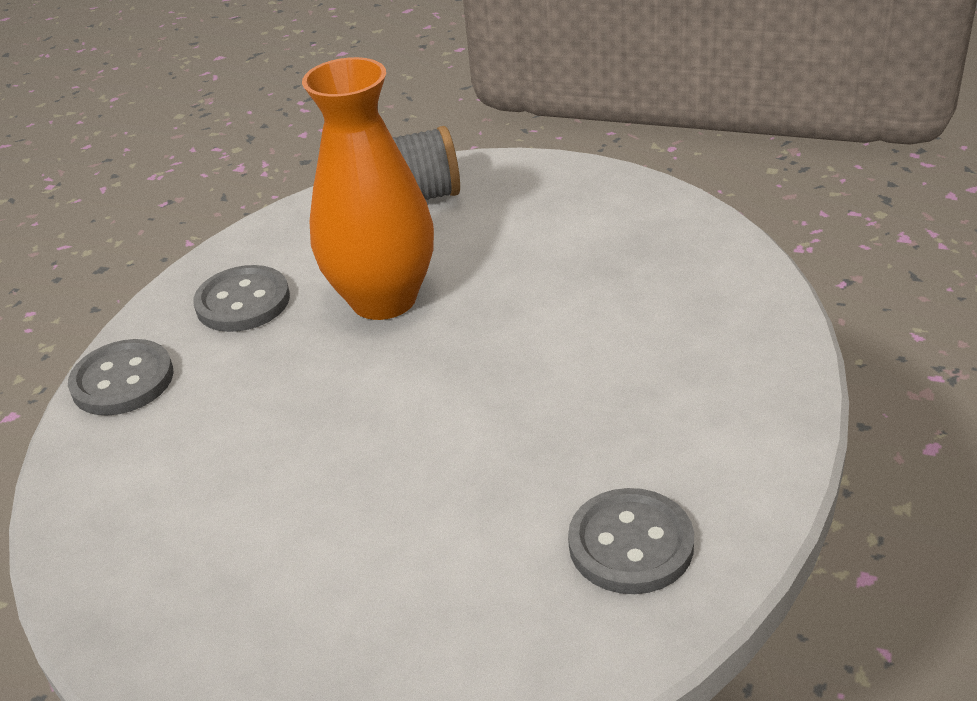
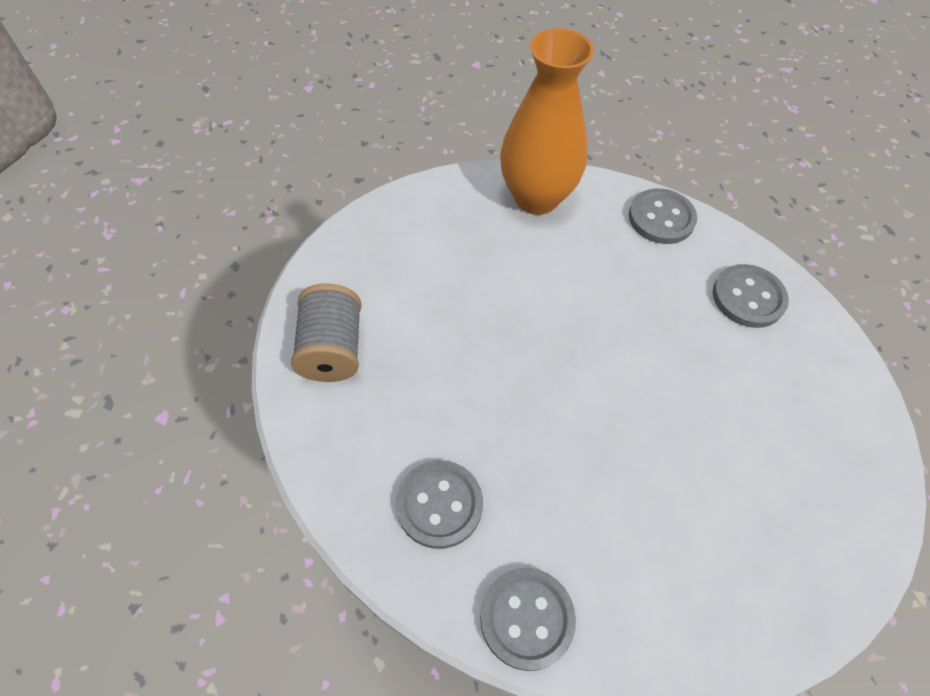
camera: 85 degrees left, 20 degrees up
orange vase [302,57,434,320] -> orange vase moved to [500,28,594,215]
none -> grey button [629,188,697,244]

